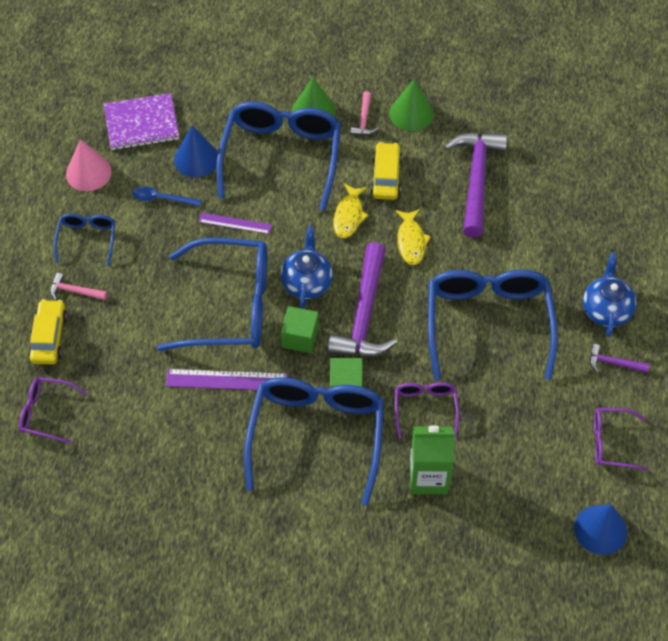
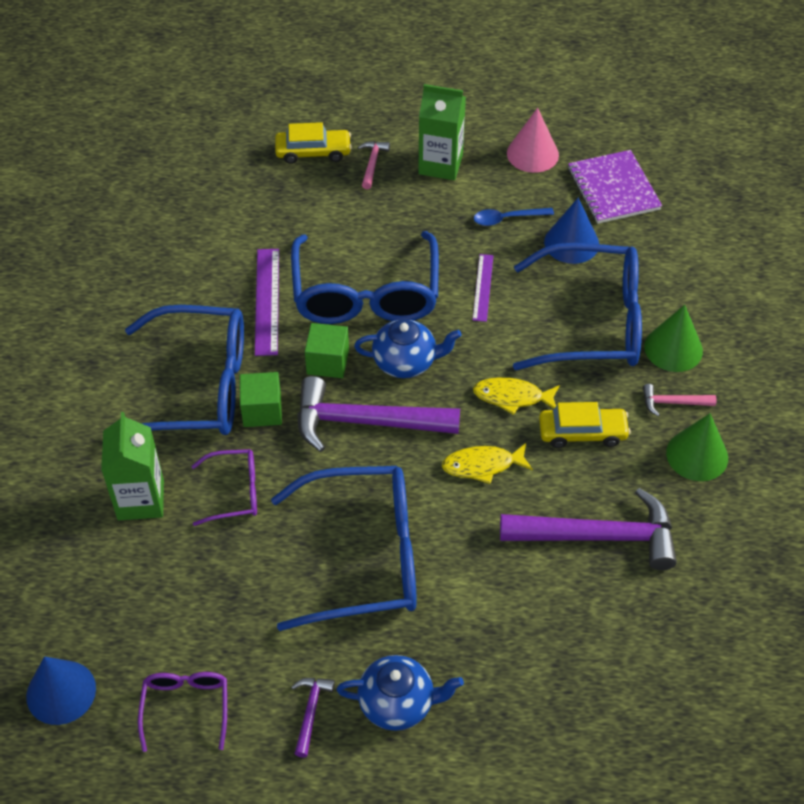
camera: 85 degrees right, 5 degrees down
purple glasses [19,377,87,444] -> none
blue glasses [54,213,115,266] -> green carton [418,84,466,180]
blue spoon [132,186,201,207] -> blue spoon turned 105 degrees counterclockwise [474,208,554,226]

